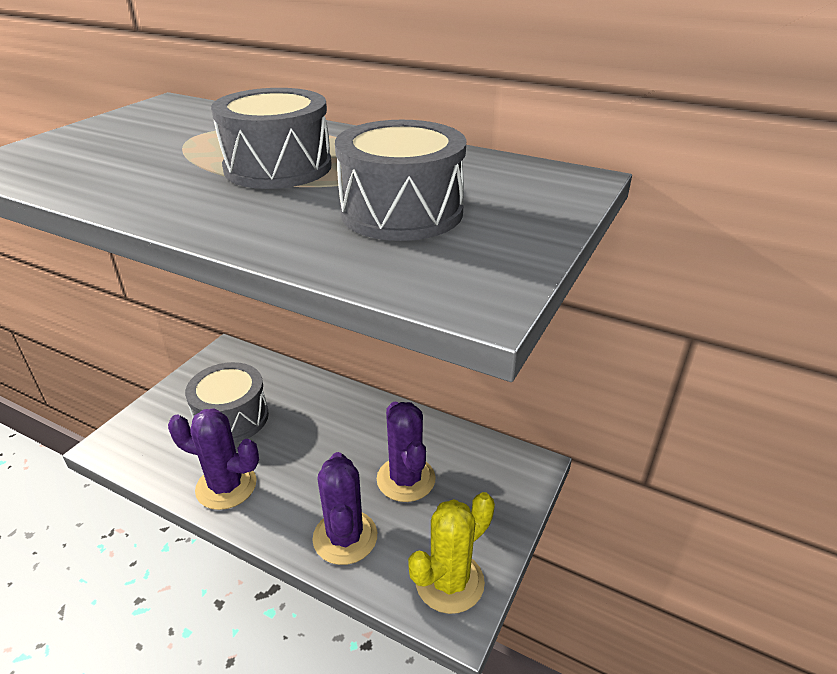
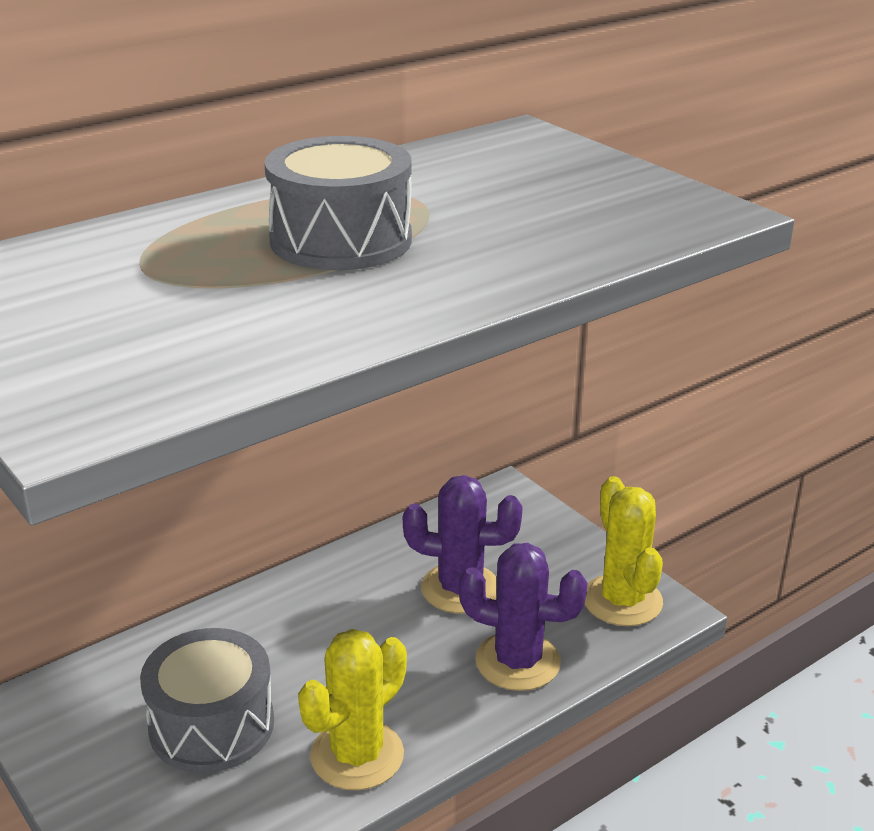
camera: 65 degrees left, 5 degrees down
purple cactus [168,408,259,510] -> yellow cactus [298,629,407,790]
grey drum [335,120,466,241] -> none

